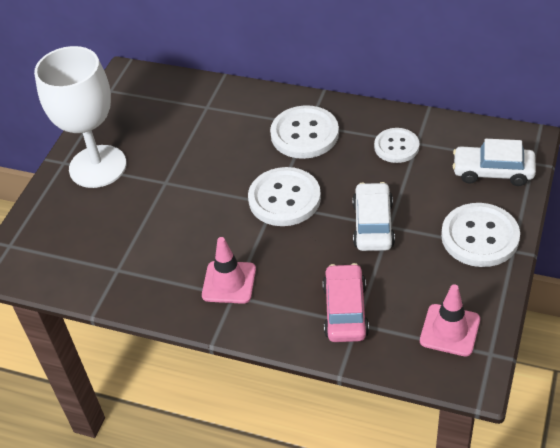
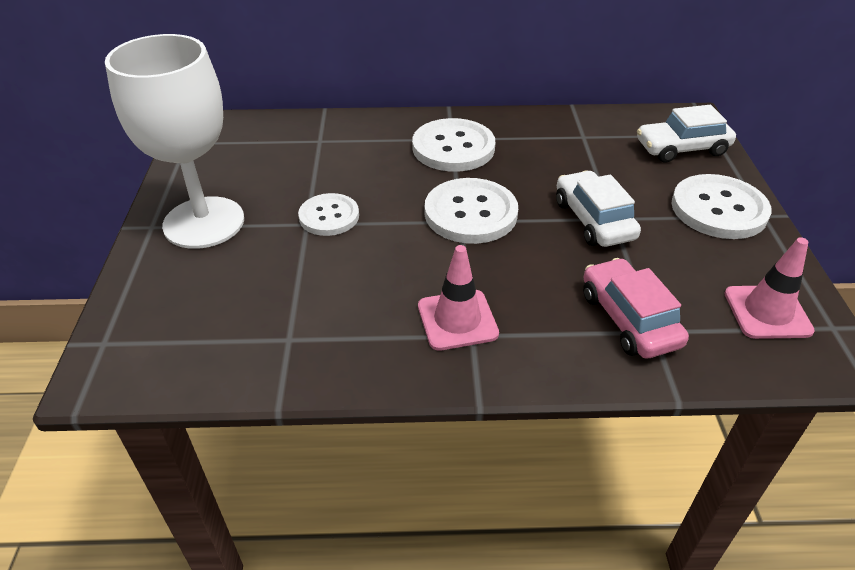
camera: 25 degrees left, 5 degrees down
white button [374,128,419,163] -> white button moved to [298,193,359,236]

